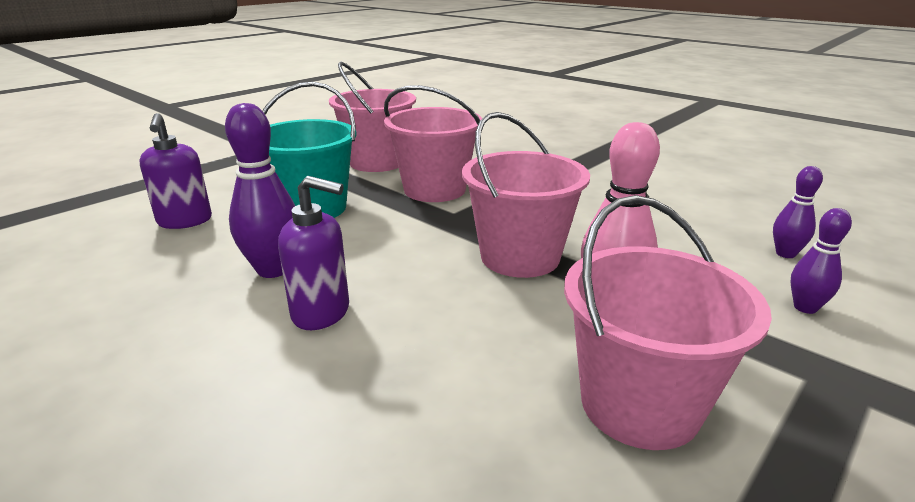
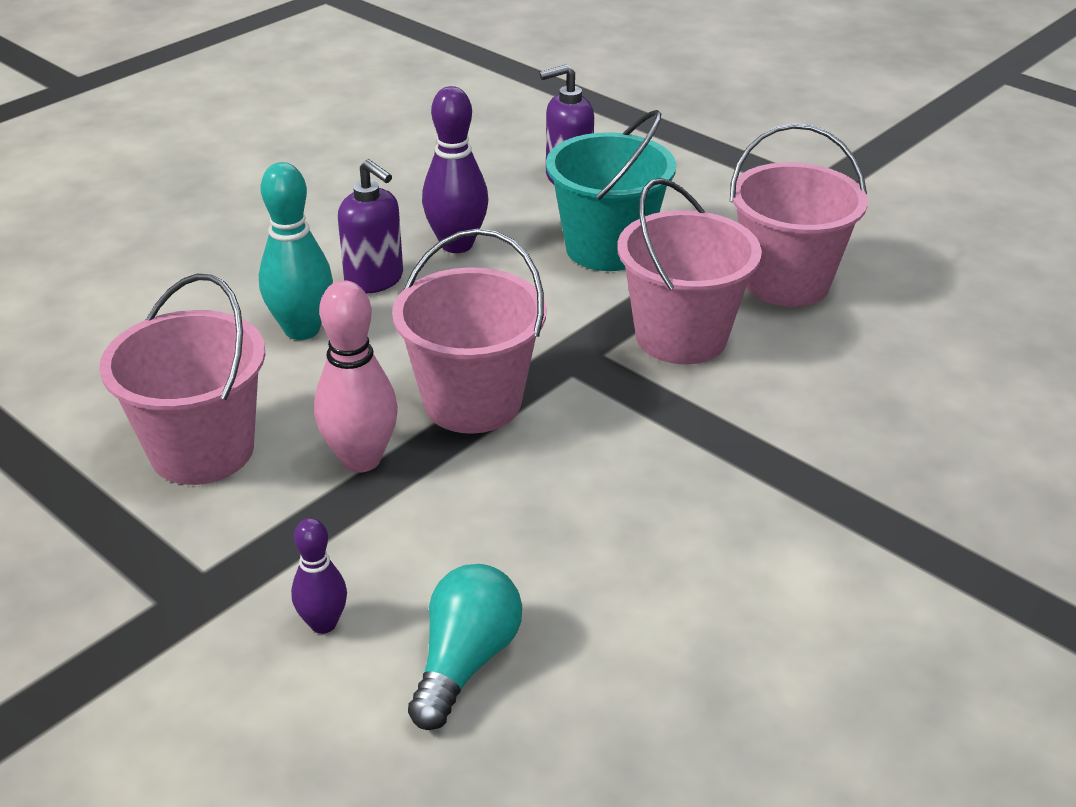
camera: 90 degrees right, 10 degrees up
purple soap dispenser [278,176,349,330] -> purple soap dispenser turned 60 degrees counterclockwise [338,159,403,294]
purple bowling pin [773,166,823,258] -> turquoise light bulb [408,564,522,730]
none -> turquoise bowling pin [259,162,333,340]

